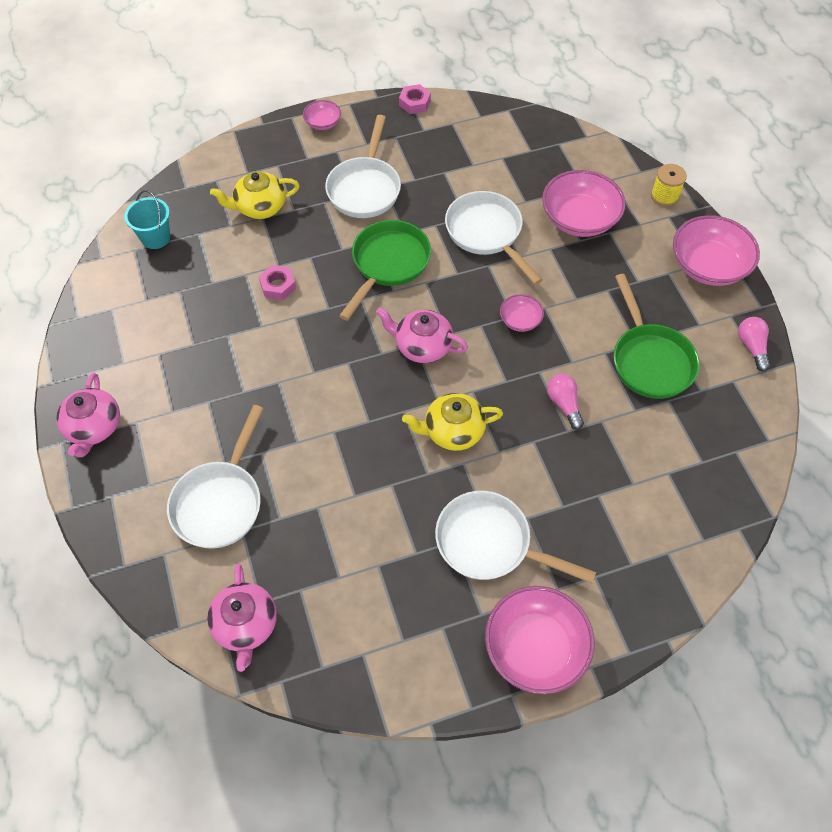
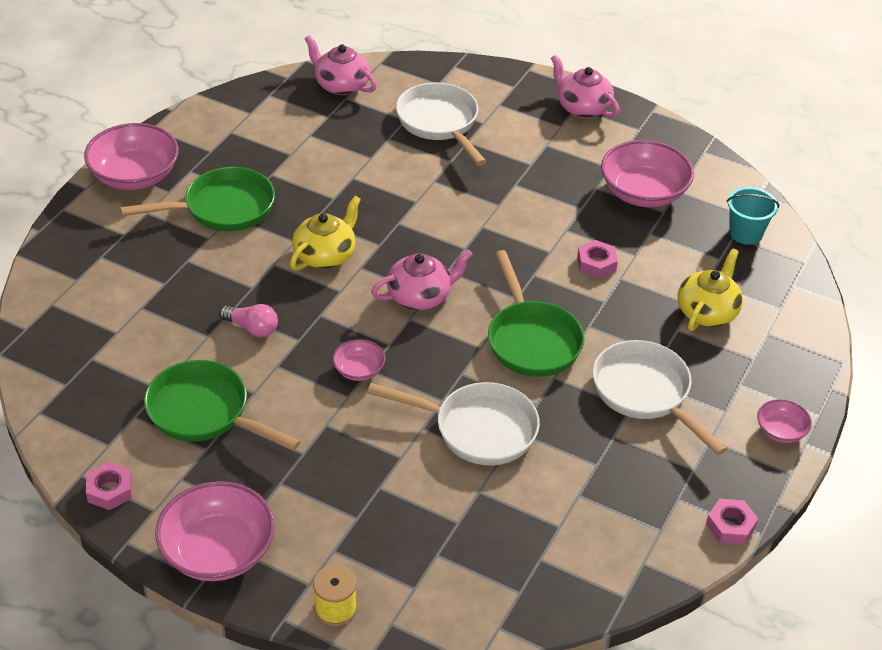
camera: 135 degrees right, 15 degrees down
white pan [435,491,596,583] -> green pan [120,167,275,231]
pink bowl [542,170,626,237] -> pink bowl moved to [601,140,694,207]
pink light bulb [738,317,770,371] -> pink nut [86,462,132,510]

